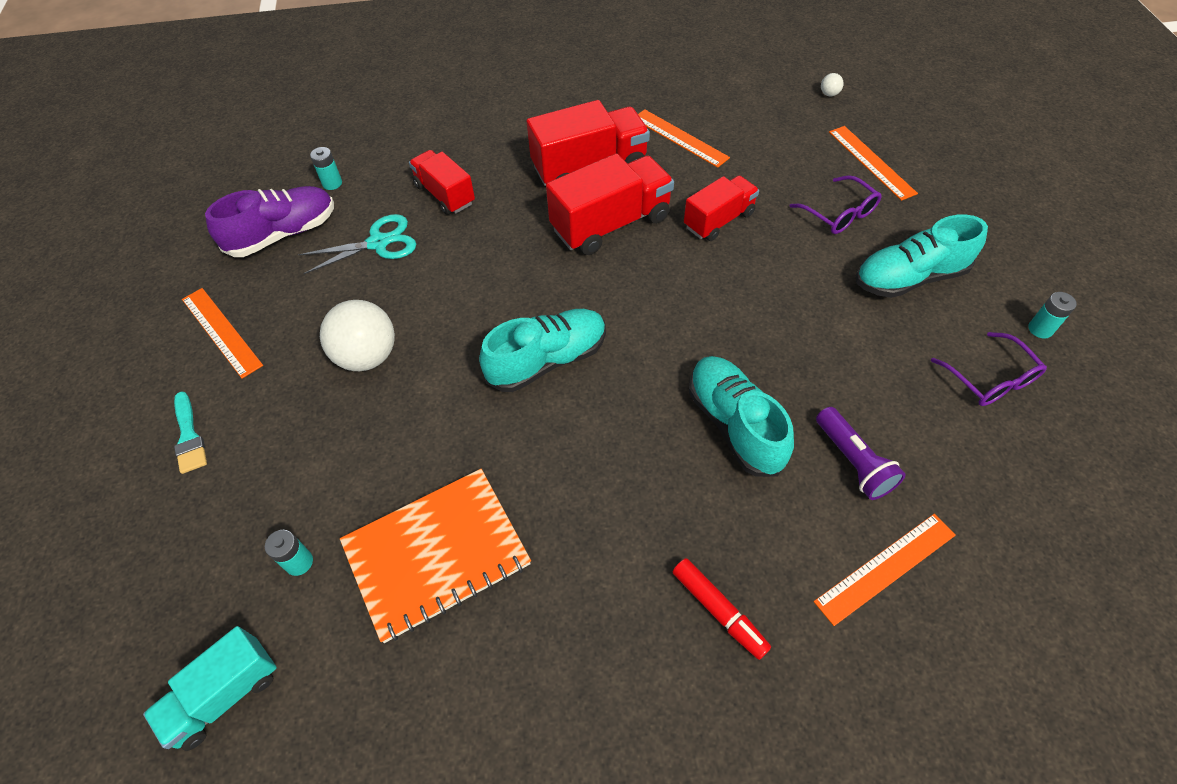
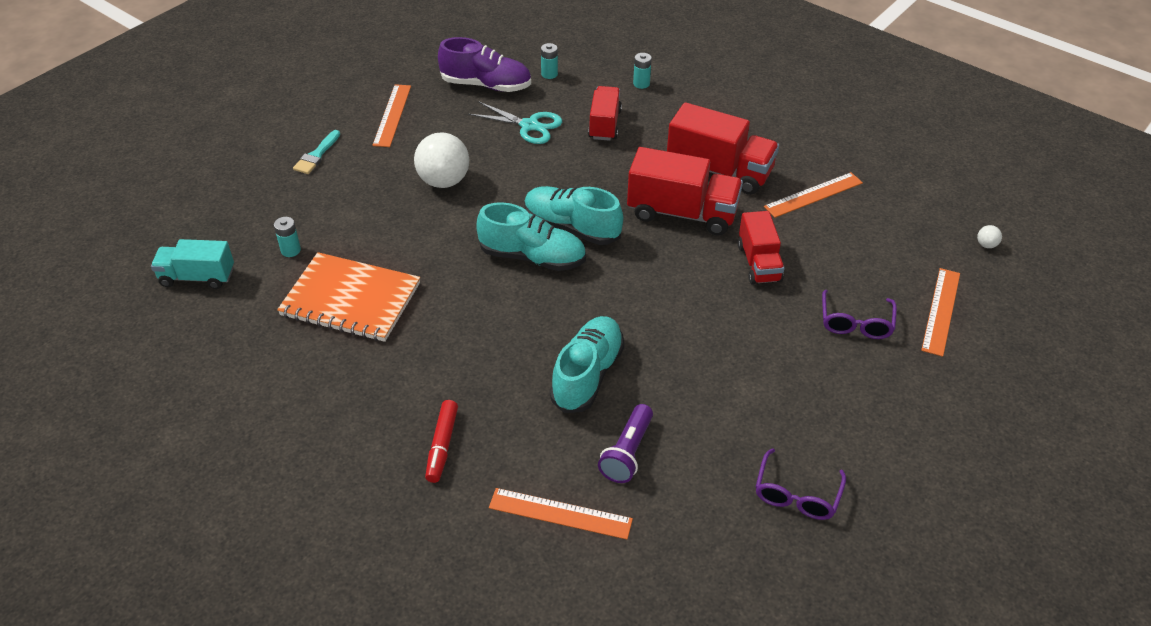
camera: 45 degrees right, 10 degrees down
orange ruler [638,109,730,168] -> orange ruler turned 60 degrees clockwise [764,172,863,218]
red truck [684,175,759,241] -> red truck turned 75 degrees clockwise [738,211,785,285]
turquoise shoe [856,214,988,298] -> turquoise shoe moved to [524,186,623,245]
turquoise battery [1029,292,1077,338] -> turquoise battery moved to [633,53,652,89]

